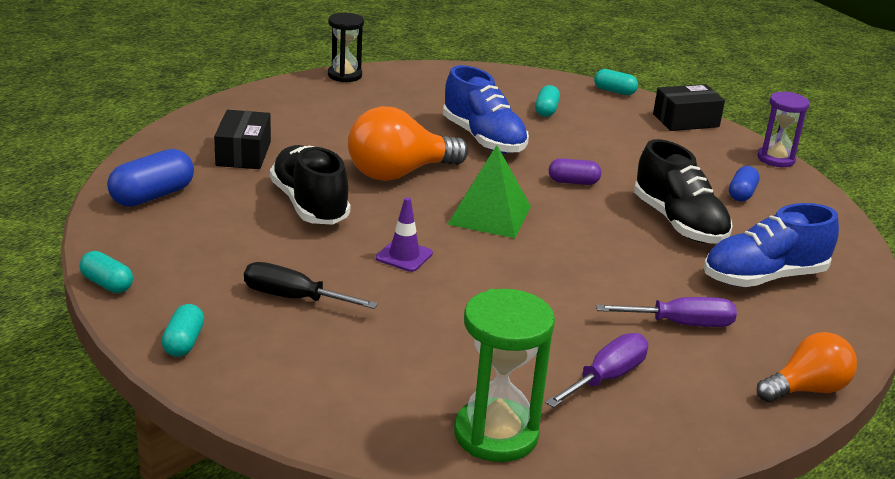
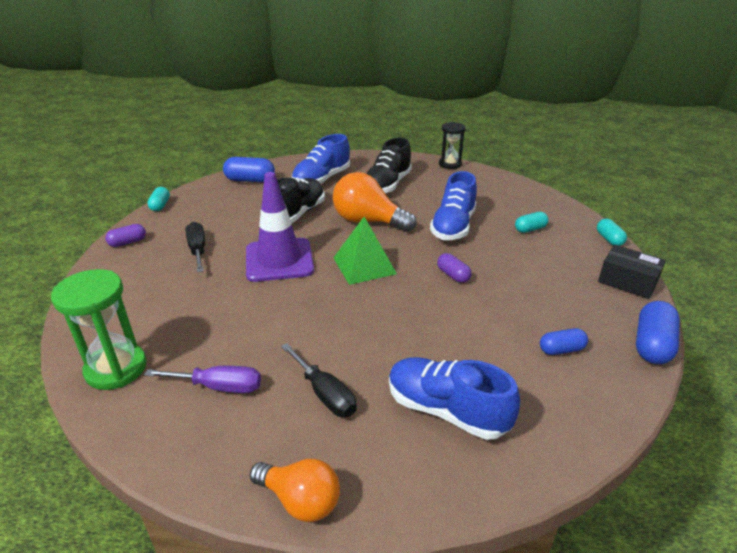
camera: 55 degrees right, 5 degrees up
turquoise capsule [162,304,204,357] -> purple capsule [105,224,146,247]
black box [214,110,271,169] -> blue shoe [292,134,350,184]
purple traffic cone [376,197,433,272] -> purple traffic cone [246,172,314,282], size x2.16
purple screwdriver [596,297,737,327] -> black screwdriver [281,343,357,417]
black shoe [634,139,733,244] -> black shoe moved to [366,137,412,193]
purple hourglass [757,92,810,167] -> blue capsule [636,301,680,364]

